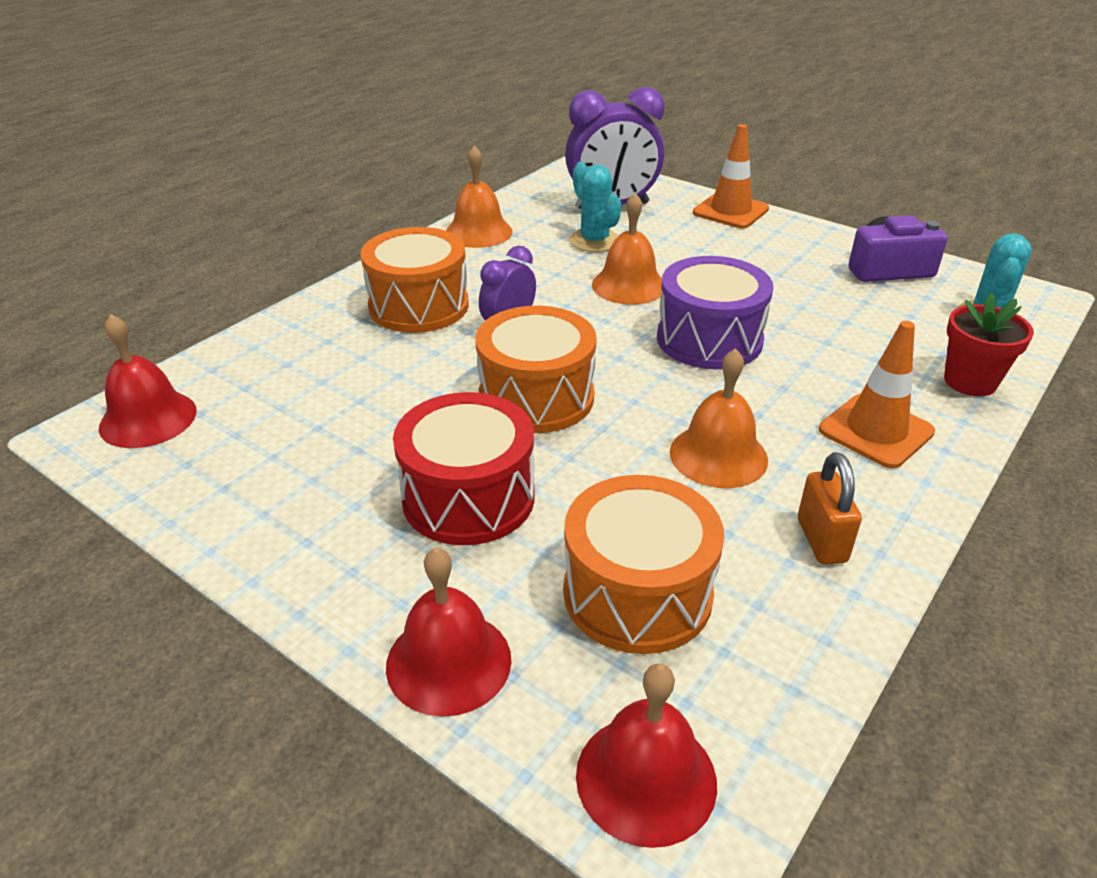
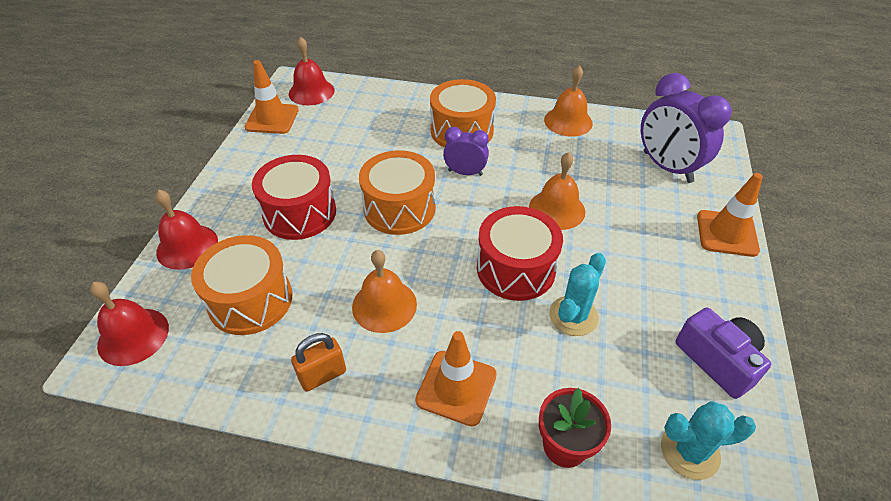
camera: 65 degrees right, 10 degrees up
turquoise cactus [569,162,621,252] -> turquoise cactus moved to [549,253,606,336]
purple drum [657,256,773,369] -> red drum [477,206,563,301]
none -> orange traffic cone [245,60,299,134]

